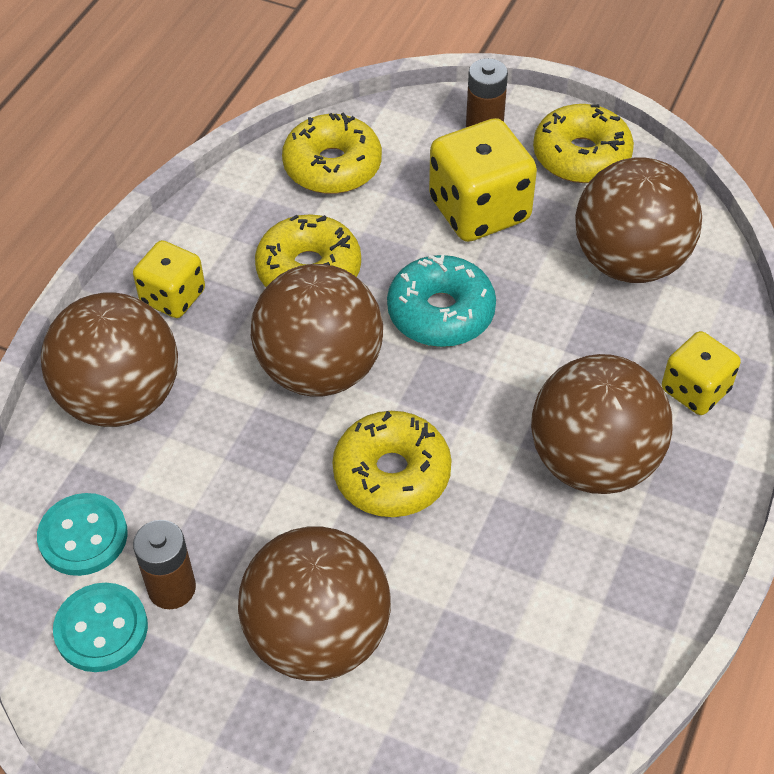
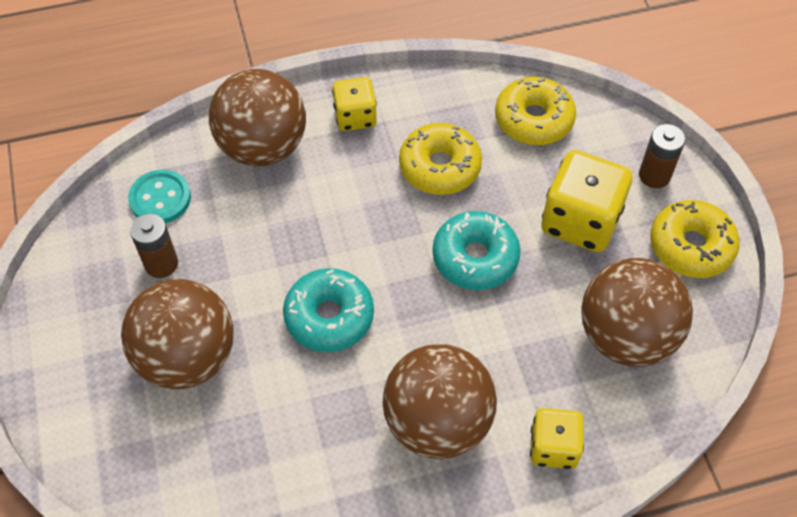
camera: 50 degrees right, 5 degrees up
turquoise button [53,583,148,672] -> none
brown ball [251,264,383,397] -> none
yellow donut [332,411,452,517] -> turquoise donut [283,268,374,352]

